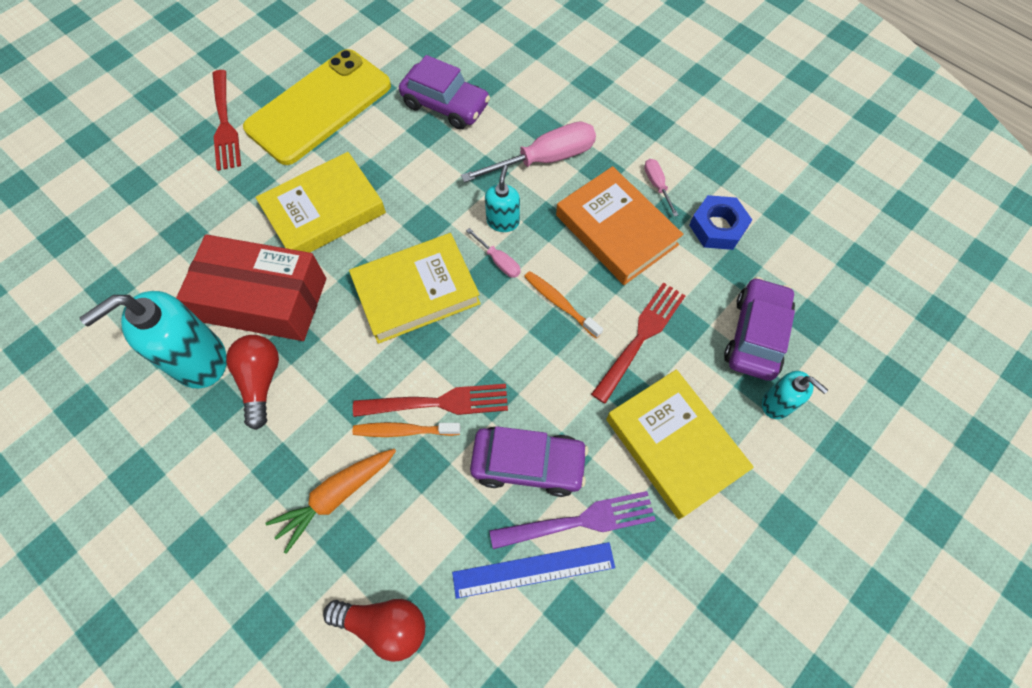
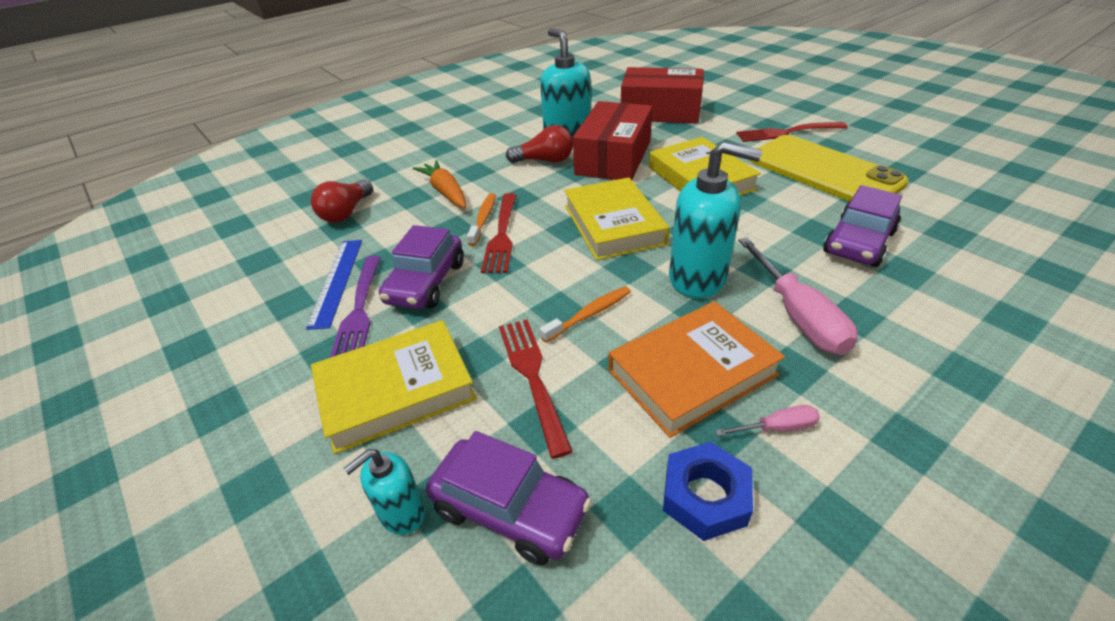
camera: 100 degrees right, 25 degrees down
pink screwdriver [466,228,521,278] -> none
turquoise soap dispenser [485,165,520,232] -> turquoise soap dispenser [669,141,762,298], size x1.88
red fork [591,282,686,404] -> red fork turned 150 degrees counterclockwise [499,320,573,459]
none -> red box [621,67,704,124]

